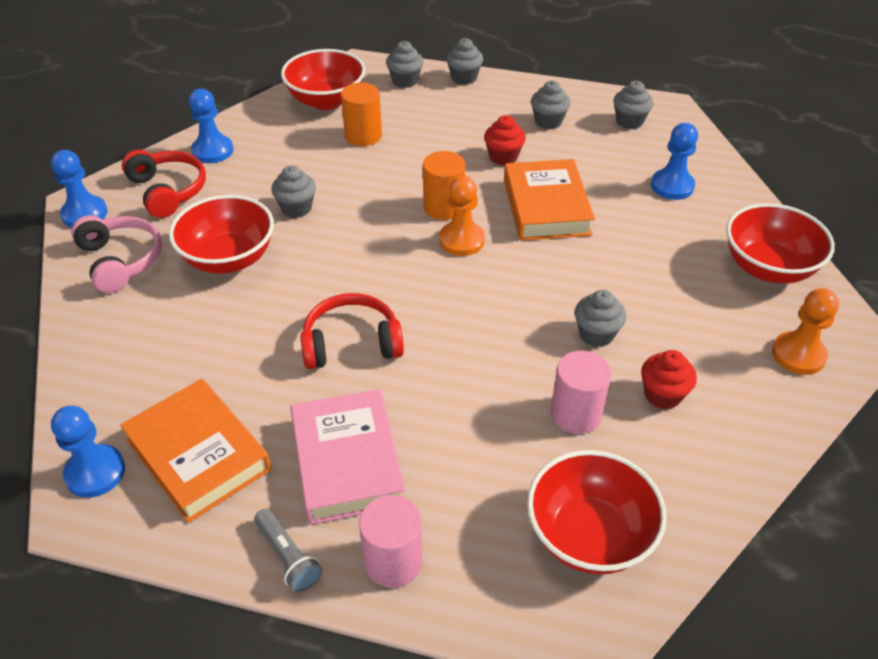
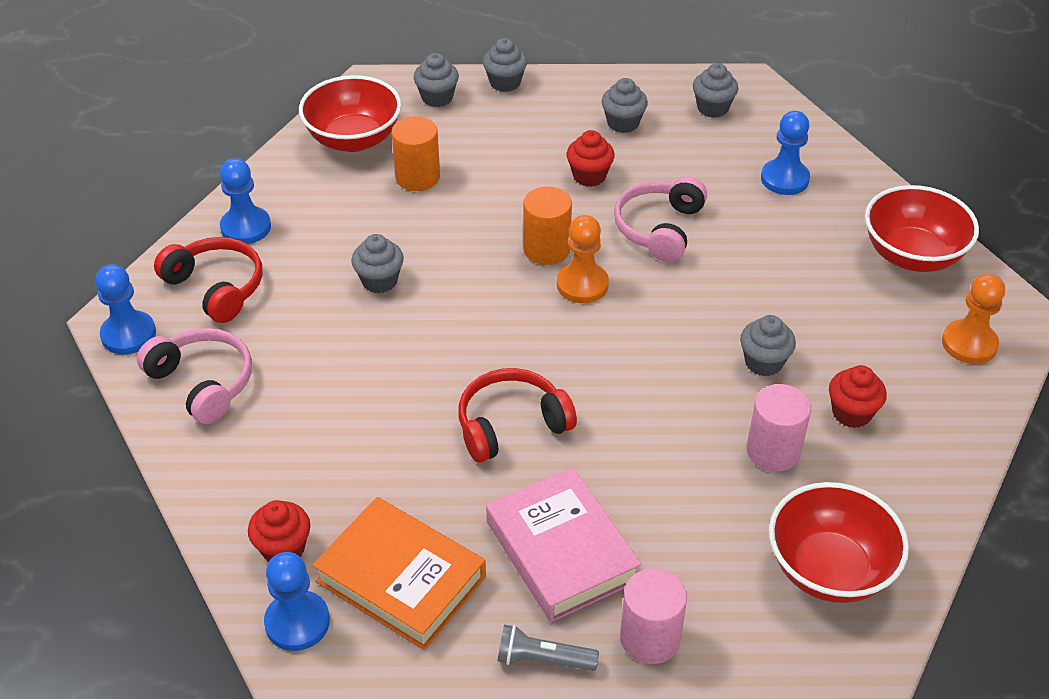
camera: 15 degrees left, 0 degrees up
red bowl [169,195,274,274] -> none
grey flashlight [254,509,323,593] -> grey flashlight turned 150 degrees clockwise [497,624,599,671]
orange book [504,159,595,241] -> pink headphones [614,176,707,262]
none -> red cupcake [248,500,310,562]

